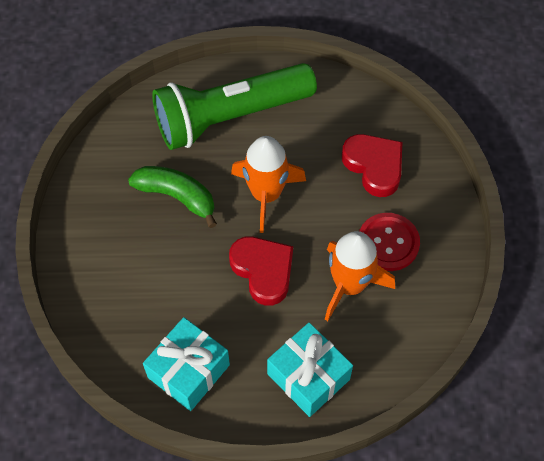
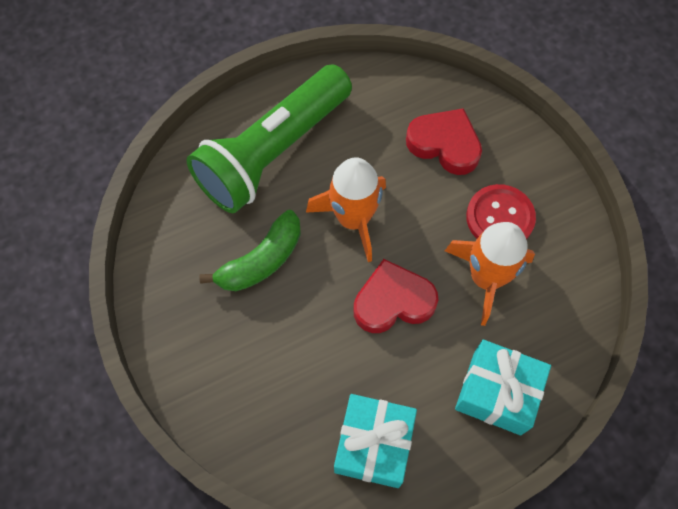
camera: 25 degrees left, 5 degrees up
green banana [128,166,217,228] -> green banana turned 135 degrees clockwise [200,210,301,291]
red heart [229,237,293,306] -> red heart turned 45 degrees counterclockwise [353,259,438,333]

